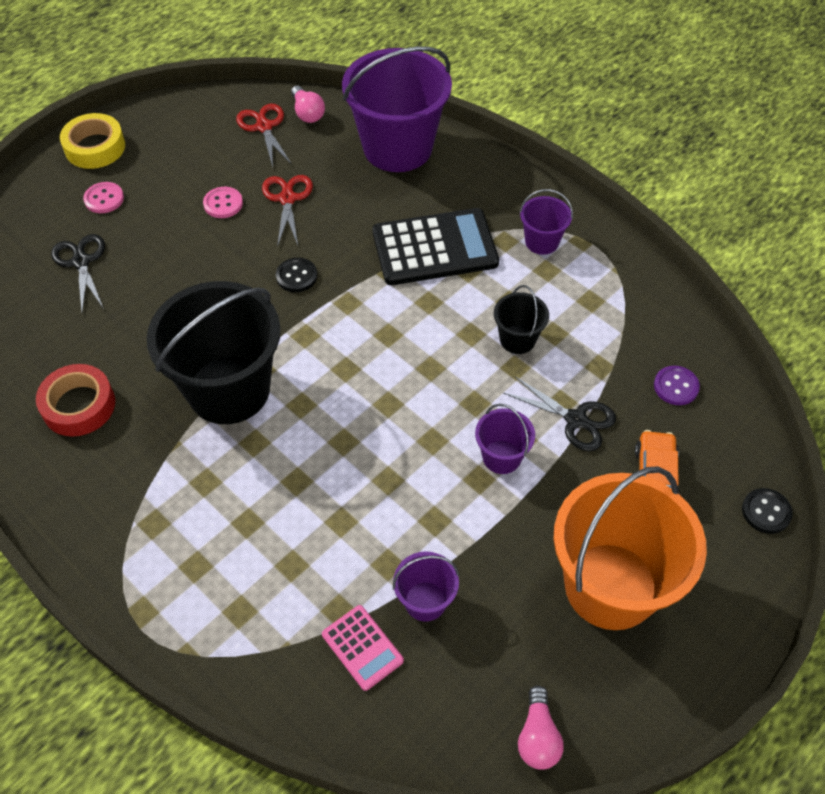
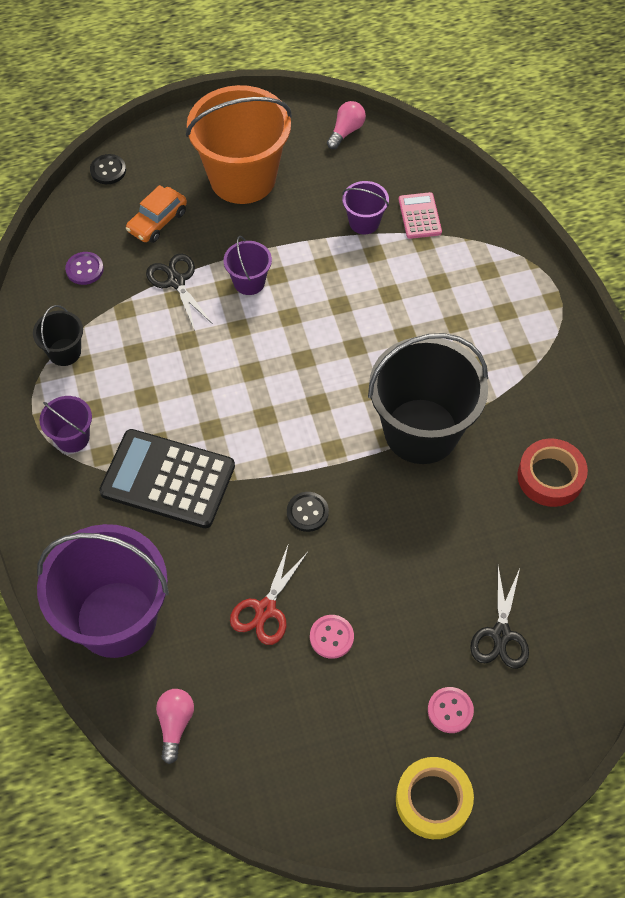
camera: 150 degrees left, 5 degrees up
red scissors [236,104,292,167] -> none
black bucket [494,285,549,354] -> black bucket moved to [33,305,83,366]

